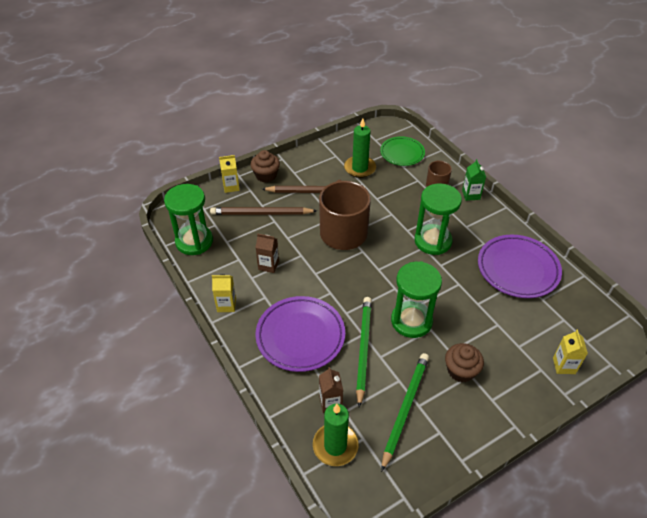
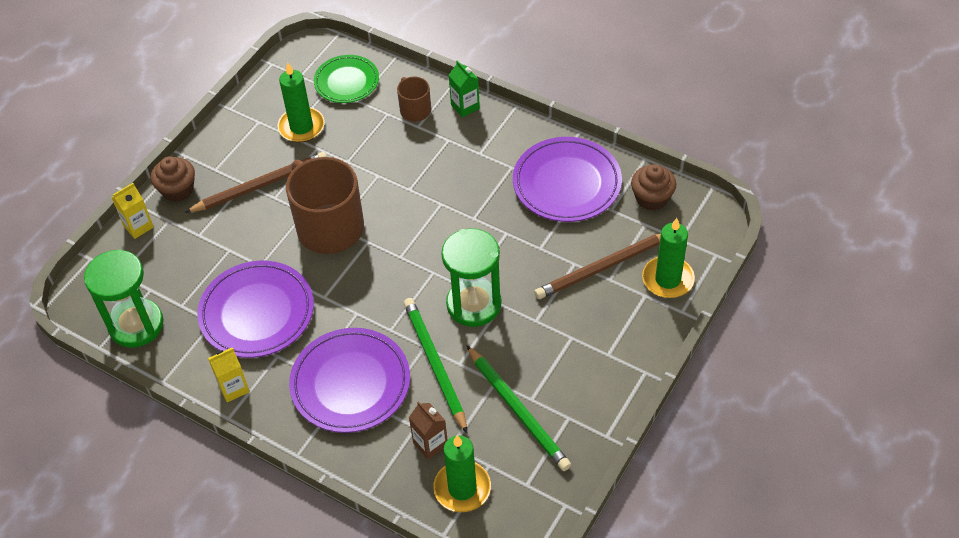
camera: 25 degrees left, 5 degrees up
brown pencil [210,207,317,215] -> brown pencil moved to [534,233,661,299]
brown carton [255,233,279,273] -> purple plate [197,261,314,358]
green pencil [381,353,429,472] -> green pencil turned 150 degrees clockwise [466,345,571,471]
green hourglass [414,183,462,255] -> none
brown cupcake [445,343,484,382] -> brown cupcake moved to [631,164,676,211]
yellow carton [553,330,588,374] -> green candle [642,218,695,298]

